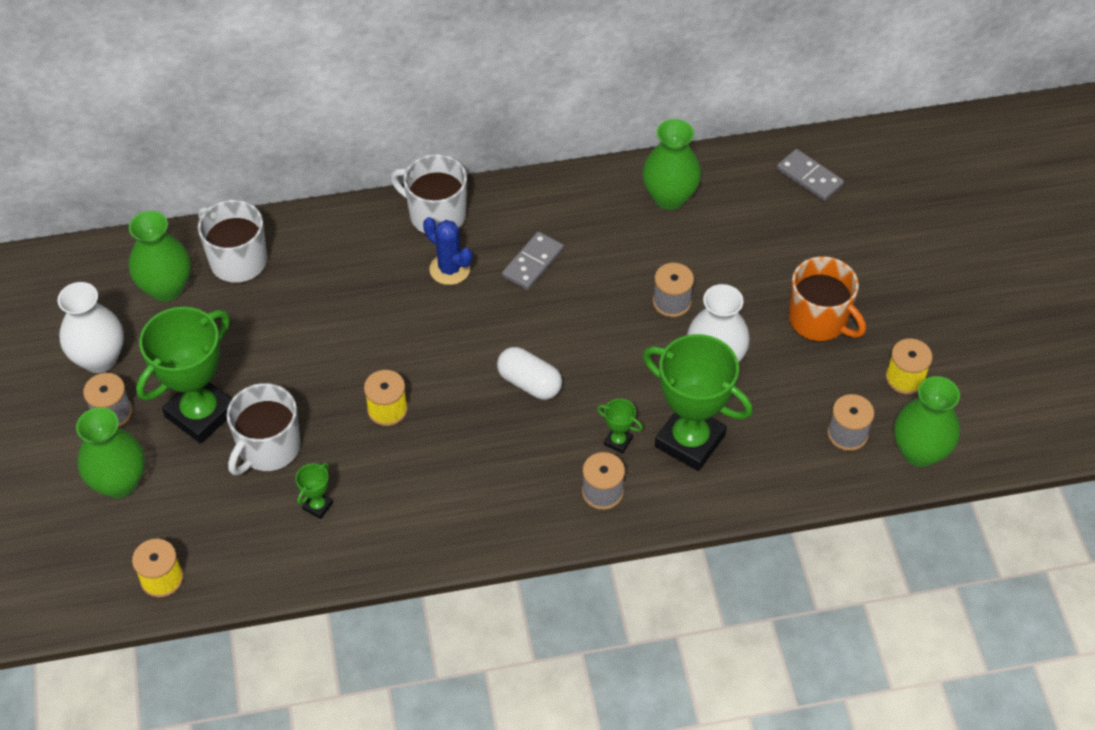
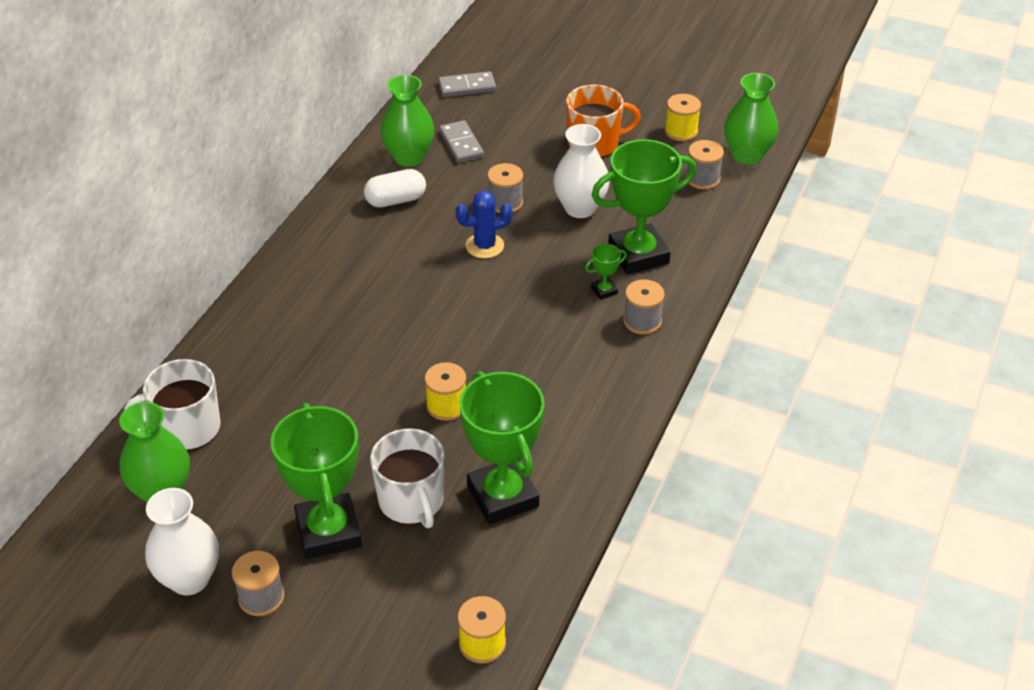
camera: 55 degrees left, 10 degrees down
green vase [76,407,145,498] -> none
green trophy [296,463,333,519] -> green trophy [459,371,545,525], size x2.41
white mug [391,154,467,234] -> none
blue cactus [423,217,472,285] -> blue cactus moved to [456,191,512,258]
white capsule [497,347,562,400] -> white capsule moved to [364,169,426,208]
grey domino [502,232,564,290] -> grey domino moved to [439,120,484,163]

